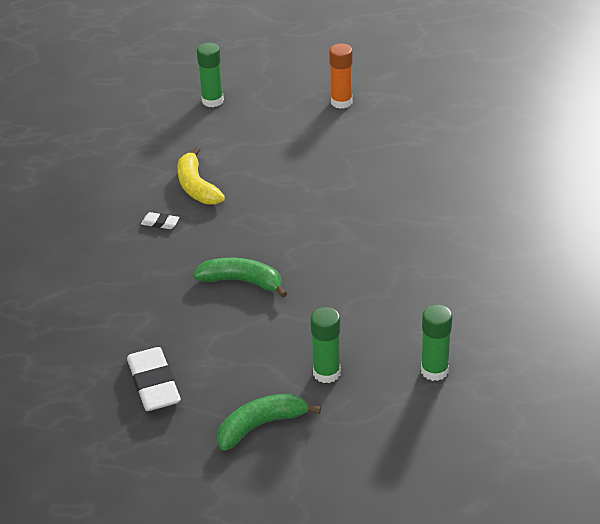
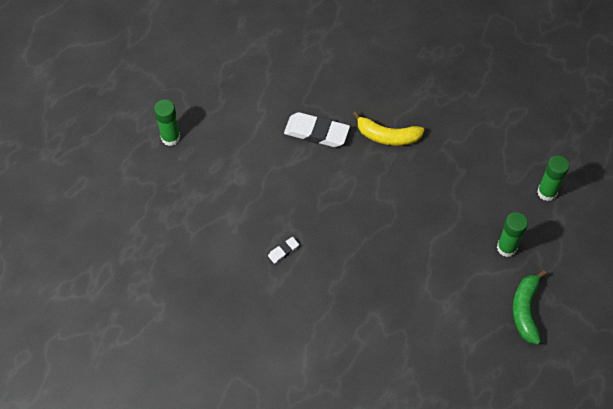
camera: 55 degrees left, 20 degrees up
white eraser [127,347,181,411] -> white eraser moved to [284,112,350,147]
yellow banana [178,147,225,205] -> yellow banana moved to [353,111,424,146]
green banana [193,258,287,298] -> none
orange glue stick [329,44,353,109] -> none

